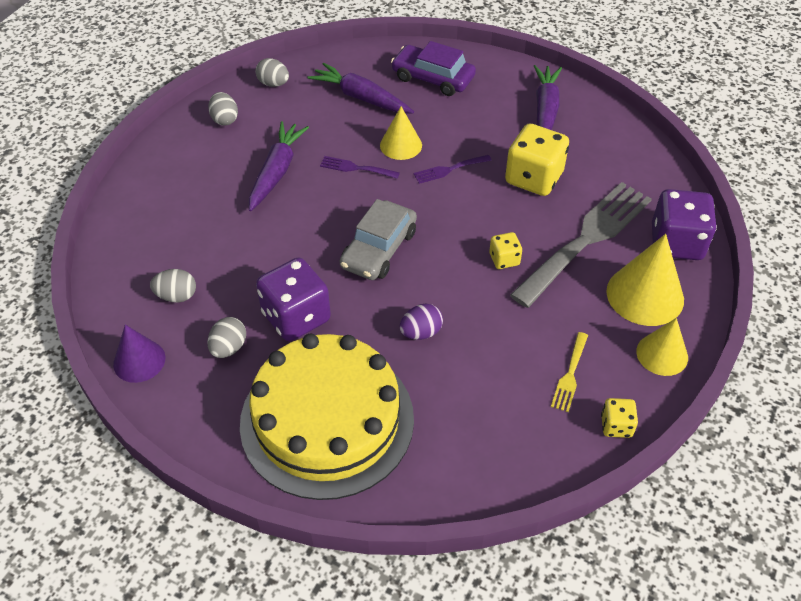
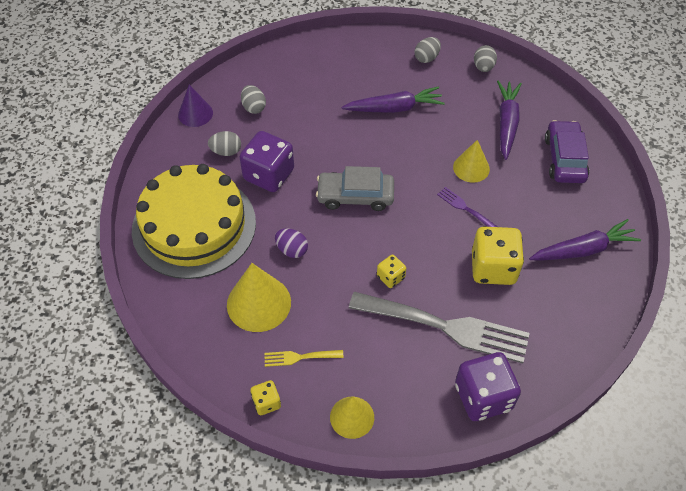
camera: 65 degrees right, 5 degrees up
purple fork [320,156,400,179] -> none
yellow cone [606,234,684,326] -> yellow cone moved to [227,263,291,332]

